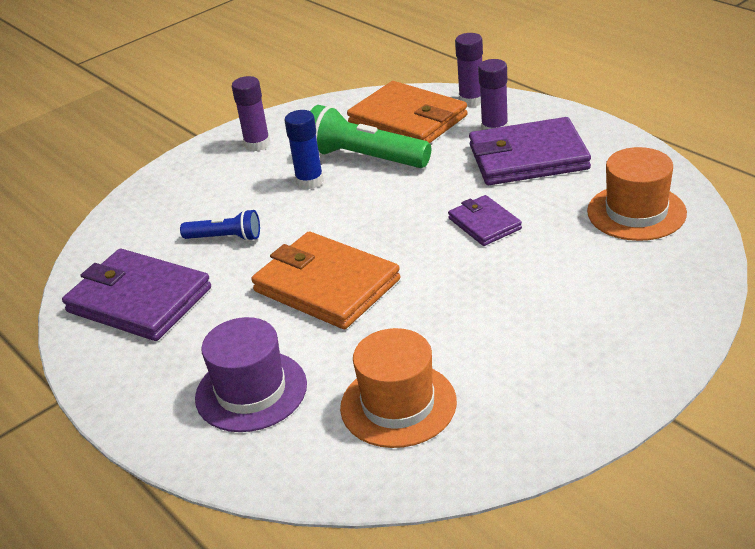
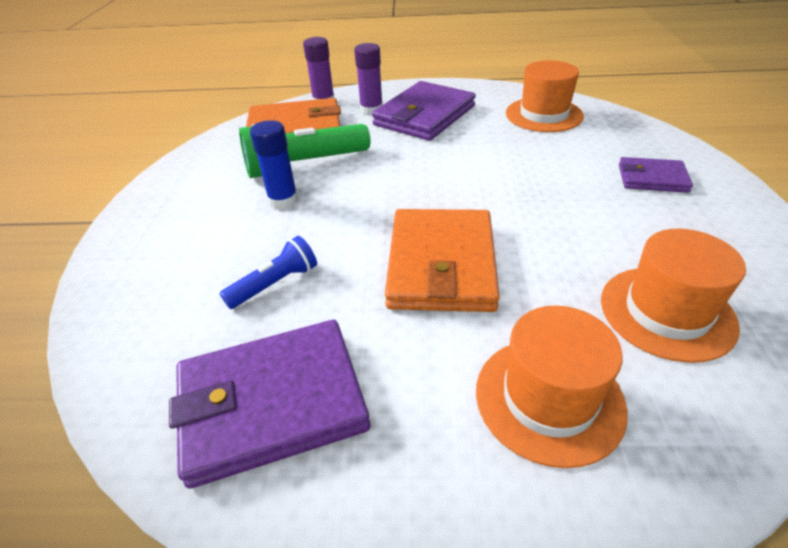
camera: 50 degrees left, 5 degrees up
purple hat [195,317,307,432] -> orange hat [476,305,628,468]
purple glue stick [232,76,271,152] -> none
orange wallet [251,232,400,329] -> orange wallet turned 75 degrees counterclockwise [385,209,500,312]
purple wallet [448,195,522,246] -> purple wallet moved to [619,157,693,193]

